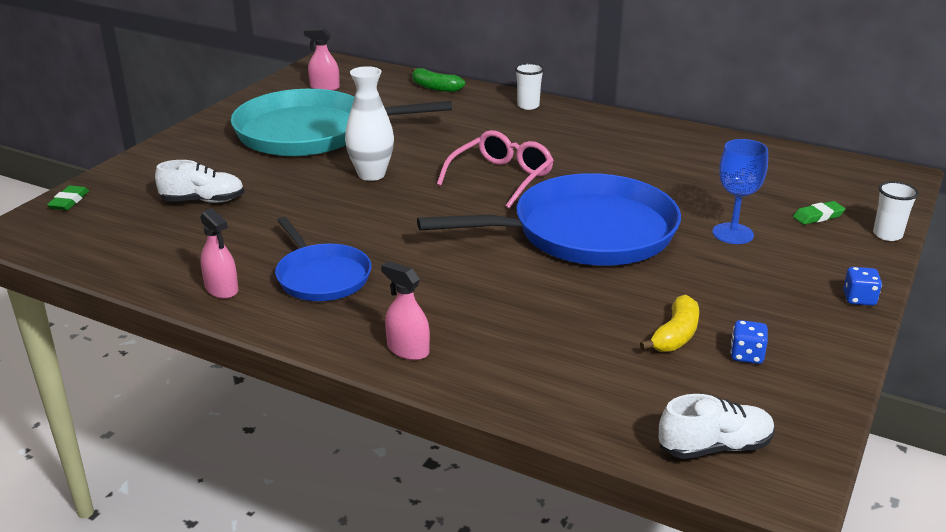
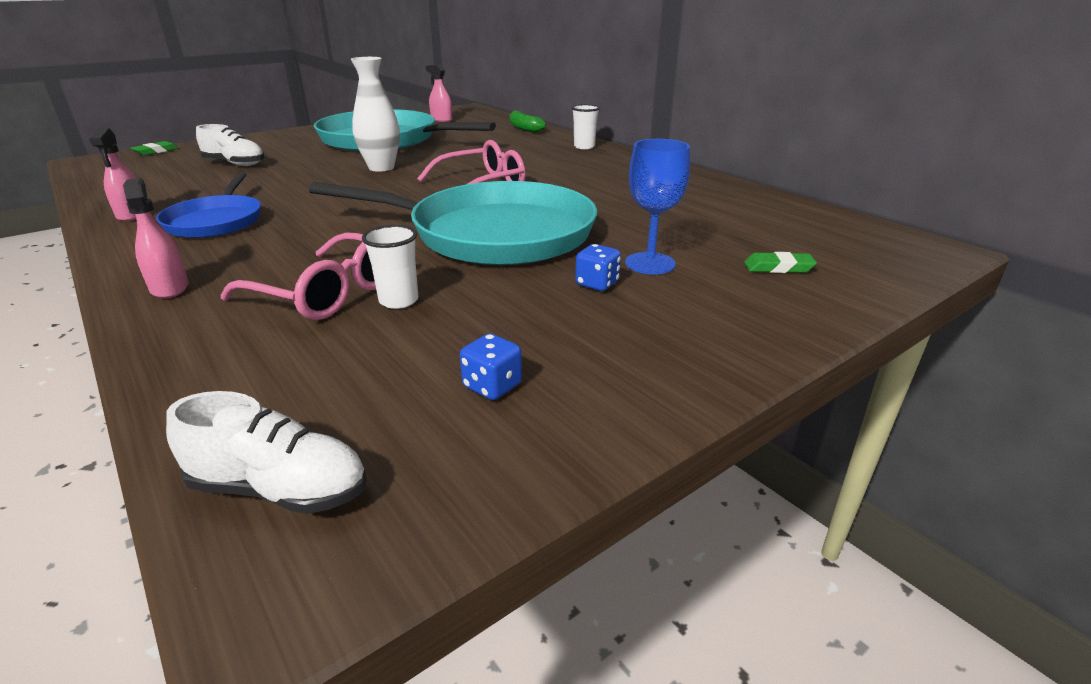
camera: 25 degrees right, 0 degrees up
blue pan [417,173,681,266] -> turquoise pan [309,181,597,265]
yellow banana [640,295,699,352] -> none
blue dice [843,267,882,306] -> blue dice moved to [575,244,621,291]
white cup [873,181,919,241] -> white cup moved to [362,225,418,309]
none -> pink glasses [221,232,376,320]

